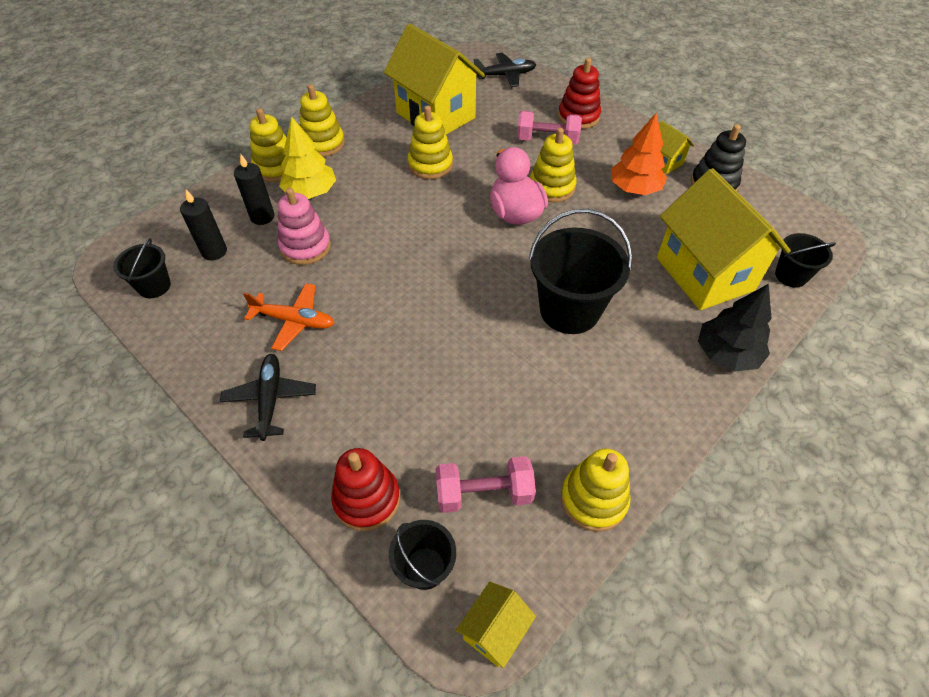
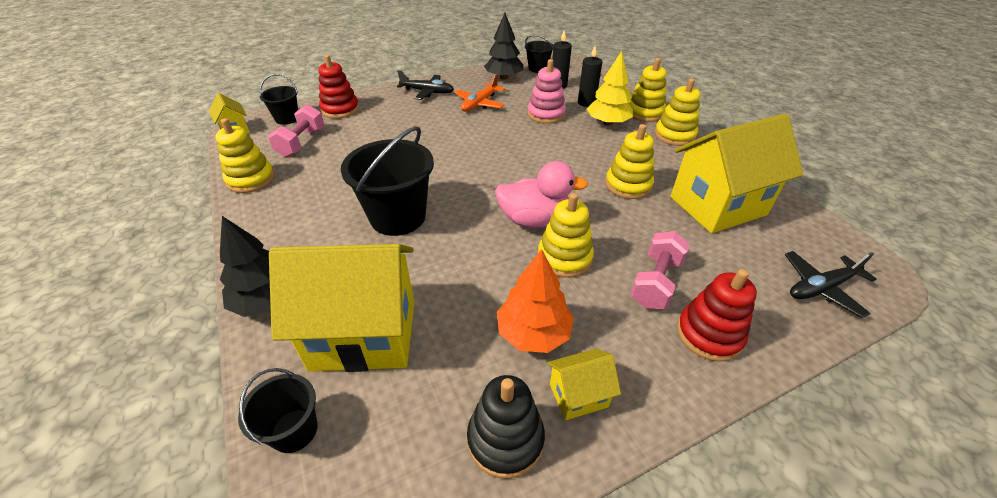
camera: 110 degrees right, 10 degrees down
black plane [474,53,536,87] -> black plane turned 60 degrees clockwise [785,251,877,318]
none -> black tree [484,13,523,80]

